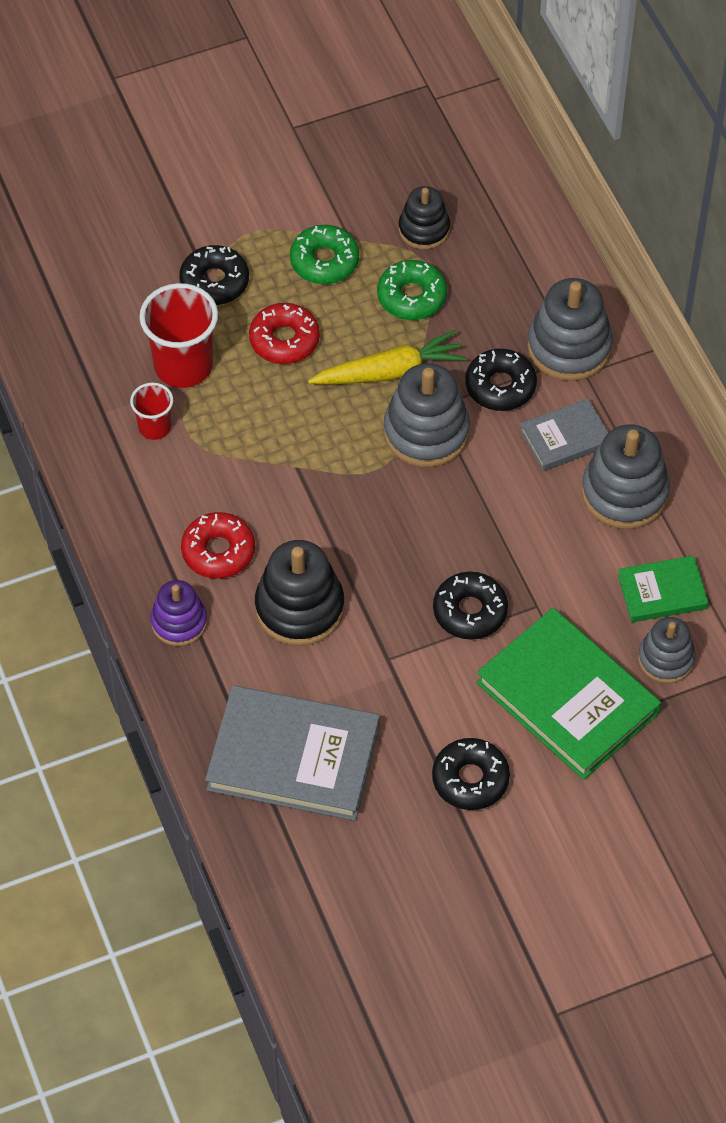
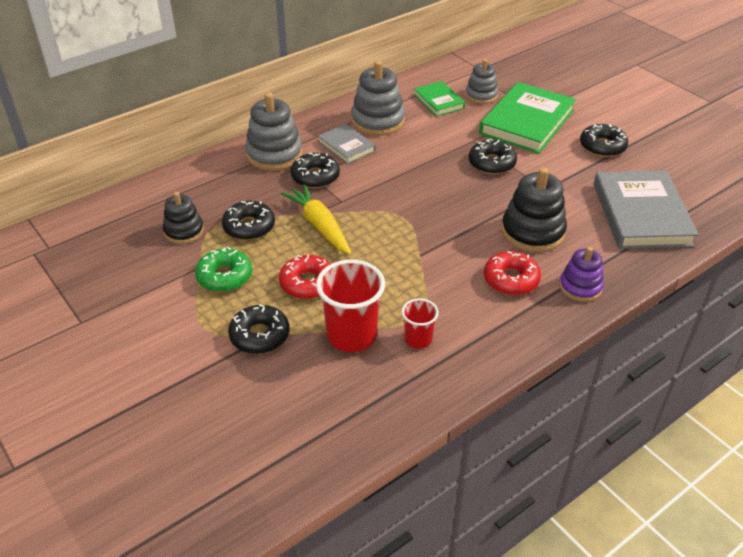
camera: 105 degrees left, 15 degrees down
green donut [377,260,447,320] -> black donut [222,201,275,240]
grey stacking toy [384,363,470,467] -> none

